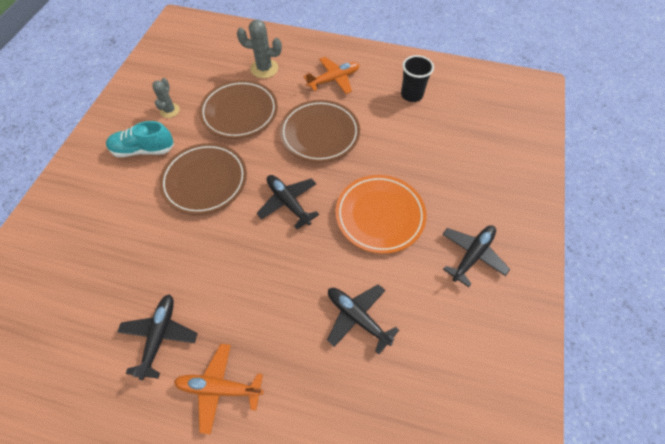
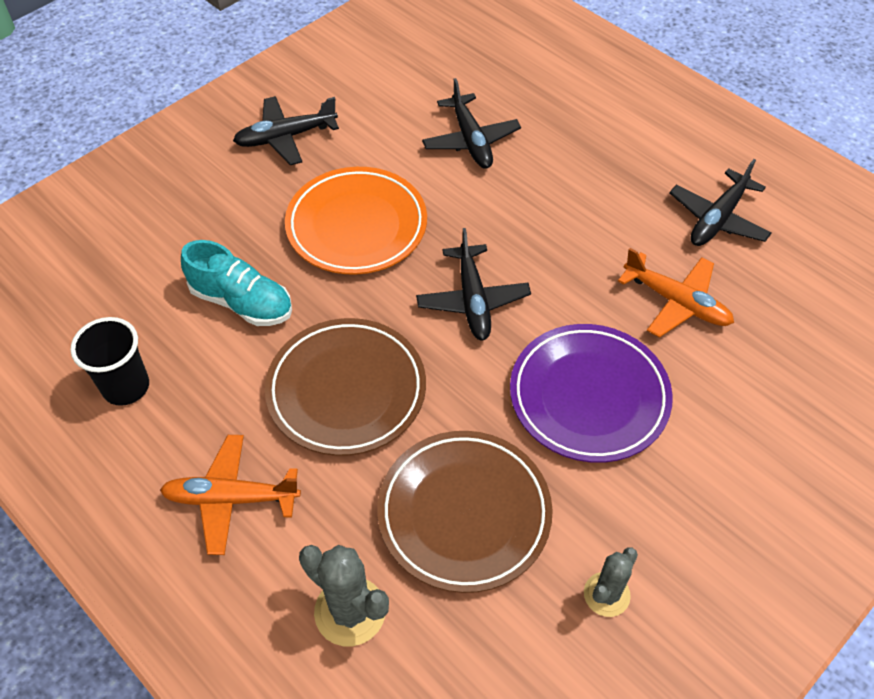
camera: 150 degrees left, 5 degrees down
turquoise shoe [106,121,174,157] -> turquoise shoe moved to [181,240,292,326]
brown plate [159,143,247,215] -> purple plate [510,324,673,463]
orange plane [174,344,264,434] -> orange plane moved to [618,248,734,338]

